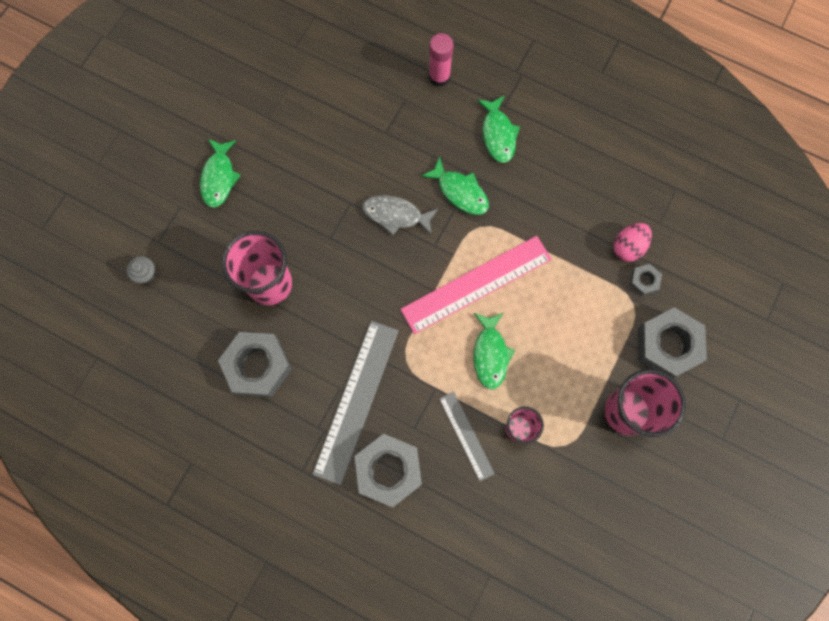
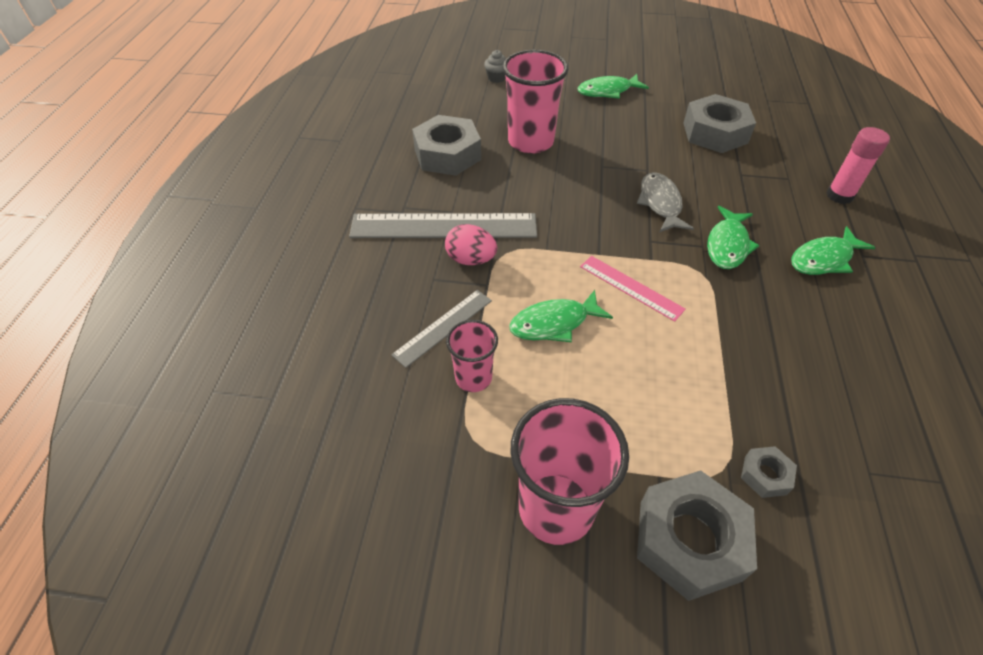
camera: 70 degrees right, 25 degrees down
grey nut [355,434,422,508] -> grey nut moved to [683,94,756,153]
pink ruler [400,236,552,334] -> pink ruler [580,256,686,322], size x0.55
pink egg [614,223,652,262] -> pink egg moved to [445,224,497,265]

